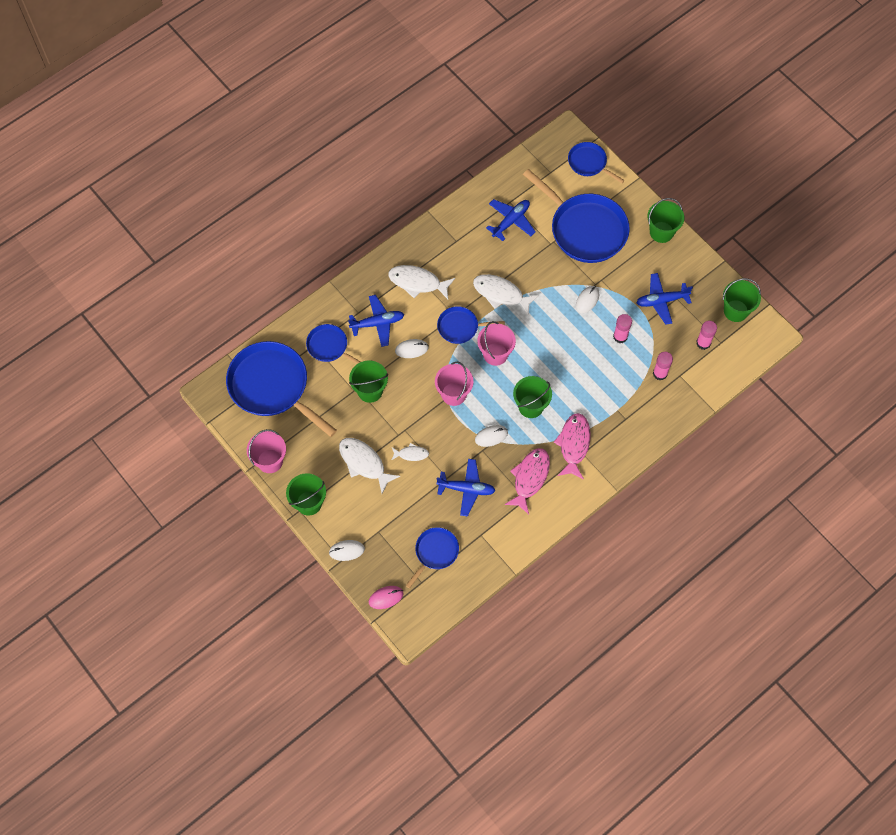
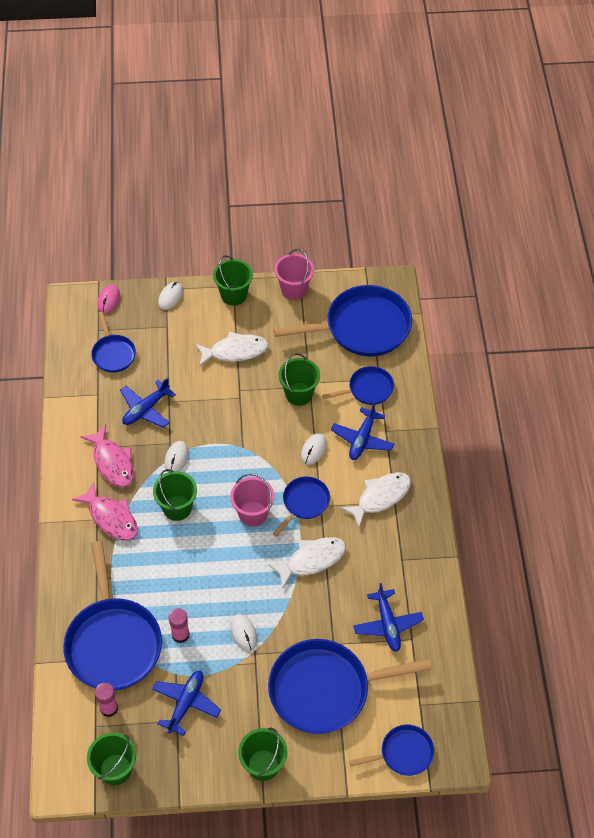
camera: 125 degrees right, 10 degrees down
white fish [392,443,429,461] -> none
pink bucket [435,362,473,406] -> none
pink glue stick [653,352,673,380] -> blue pan [63,541,162,691]

